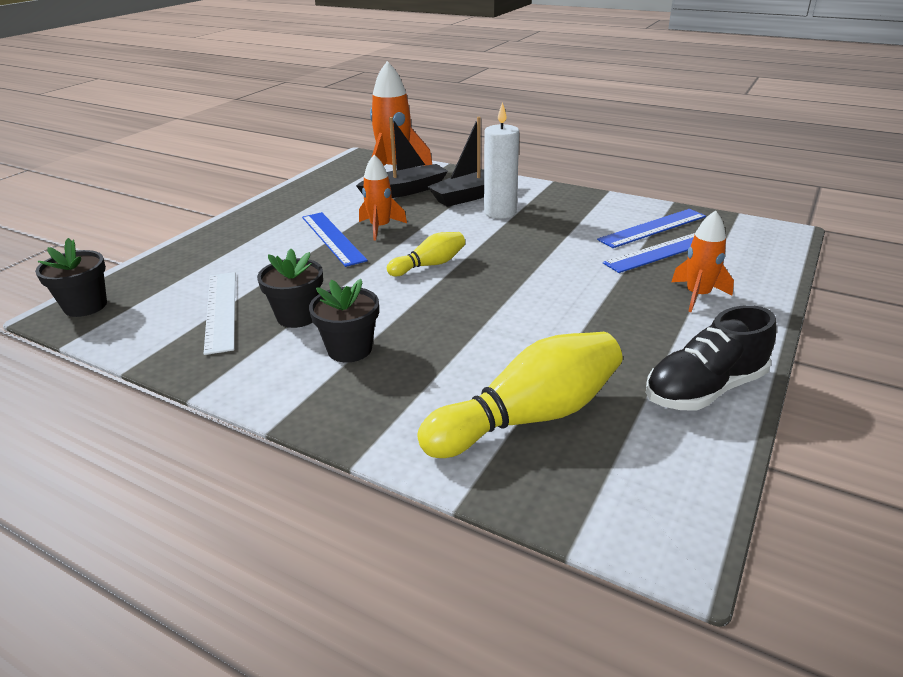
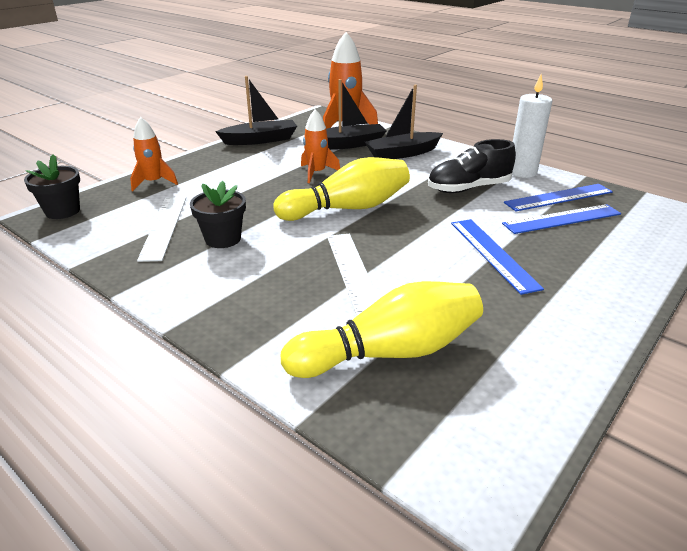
camera: 10 degrees right, 0 degrees up
blue ruler [302,212,368,267] -> blue ruler moved to [451,219,544,295]
black flower pot [309,279,379,363] -> none
yellow bowling pin [387,232,465,276] -> yellow bowling pin [273,157,410,221], size x1.84
white candle [484,102,519,219] -> white candle moved to [512,75,552,178]
black shoe [646,305,777,411] -> black shoe moved to [428,139,516,193]
orange rocket [672,210,734,312] -> orange rocket moved to [130,117,178,191]
none -> black boat [215,76,297,145]
none -> white ruler [327,234,379,316]

